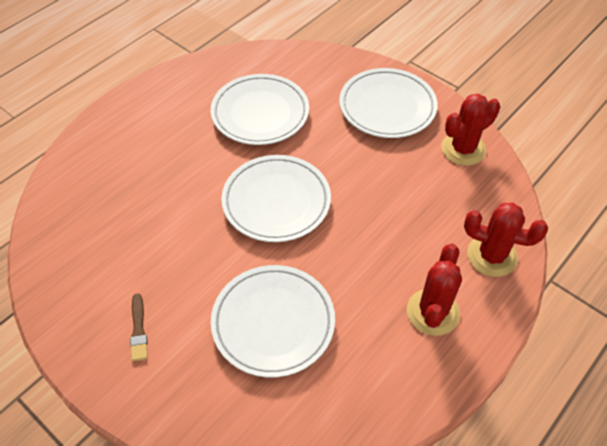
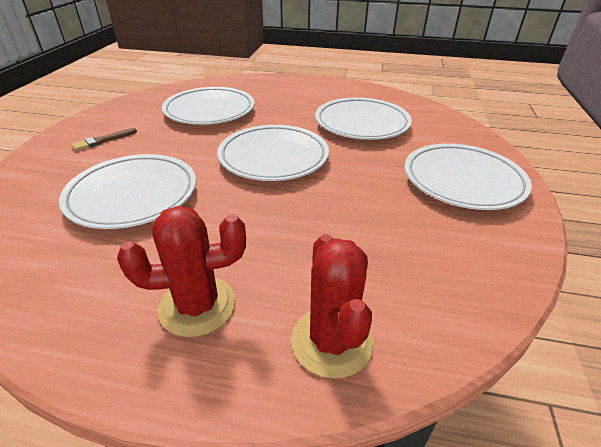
camera: 60 degrees right, 15 degrees down
red cactus [441,94,500,166] -> none
none -> white plate [162,87,255,125]

